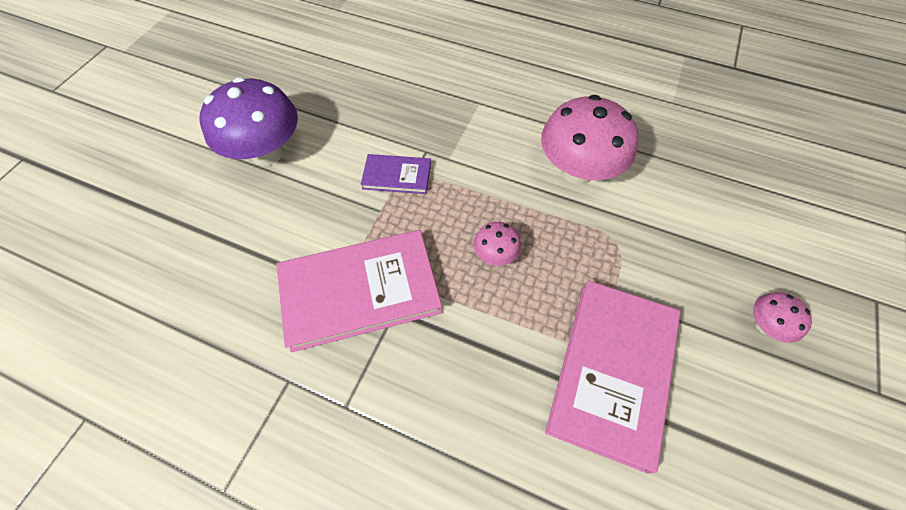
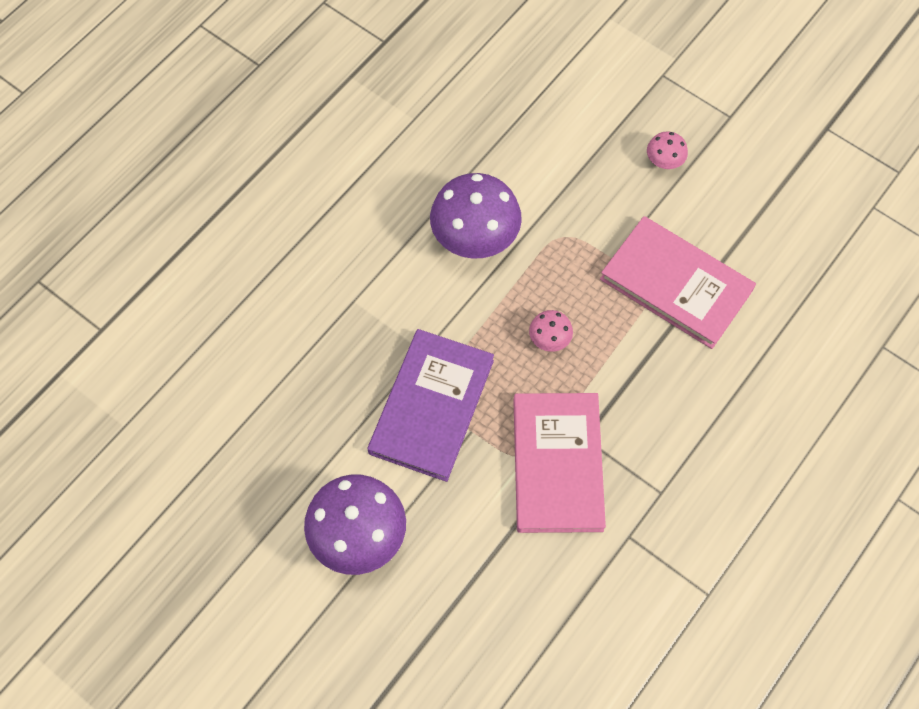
camera: 75 degrees left, 5 degrees up
purple book [361,154,431,194] -> purple book [367,329,494,482], size x1.98
pink mushroom [541,95,638,185] -> purple mushroom [430,173,522,258]

